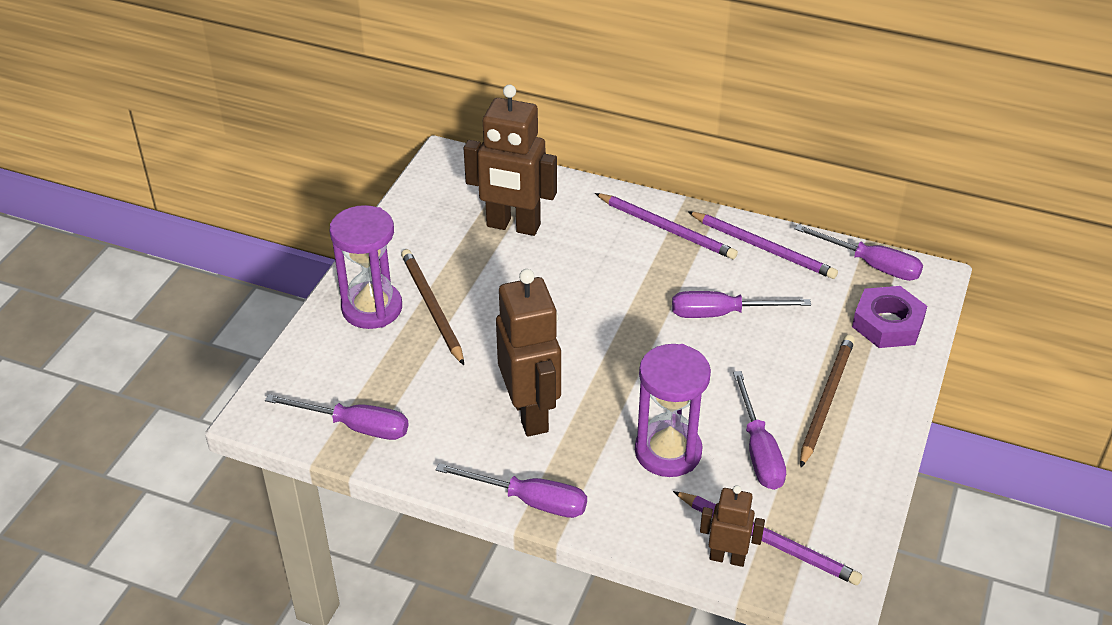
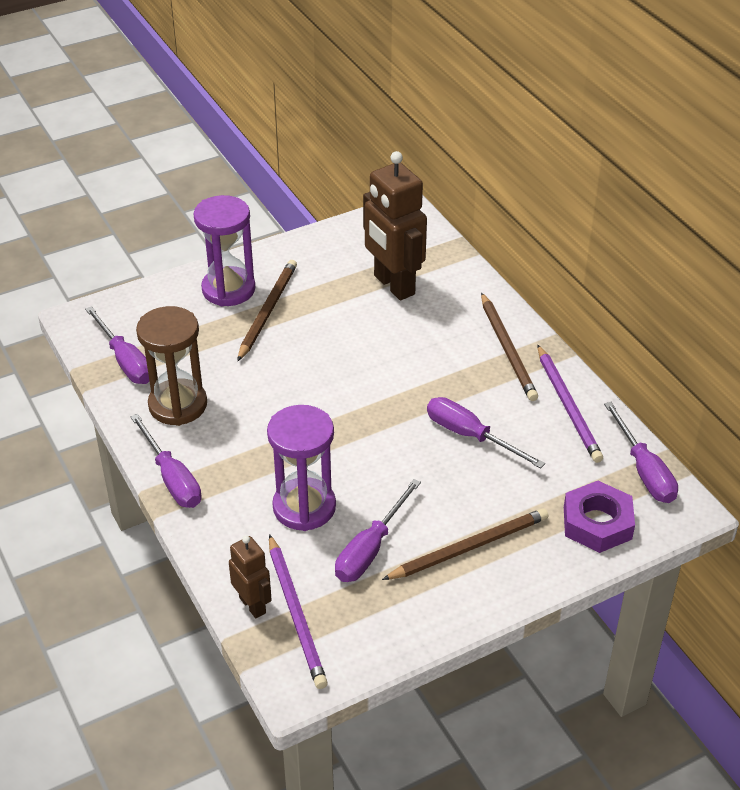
camera: 40 degrees right, 0 degrees up
brown robot [496,269,561,437] -> none
purple pencil [595,193,738,259] -> brown pencil [481,293,538,401]
none -> brown hourglass [136,306,207,426]

